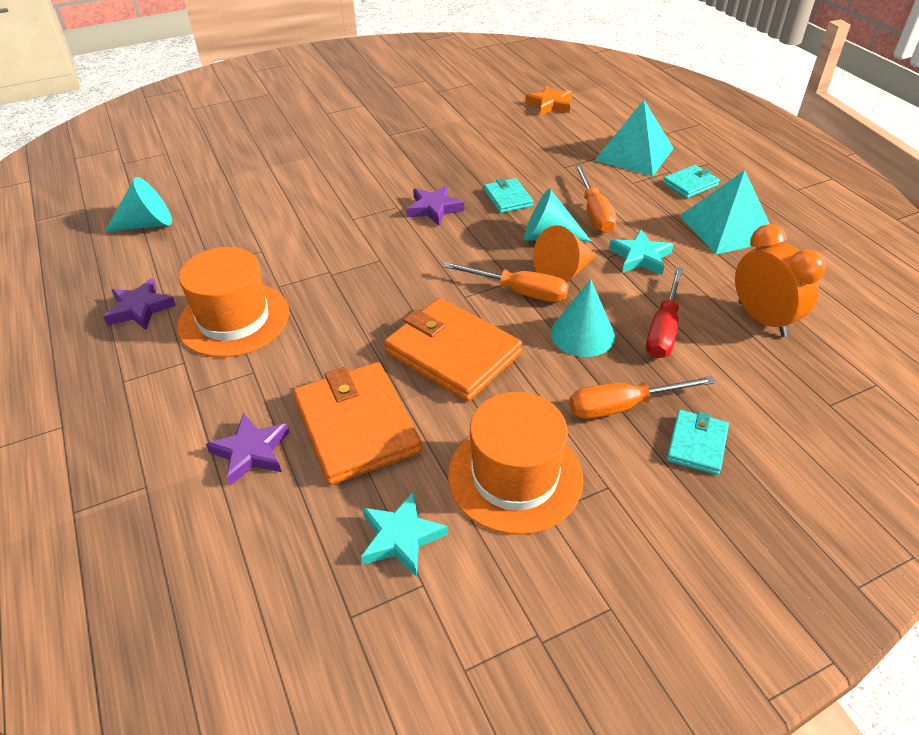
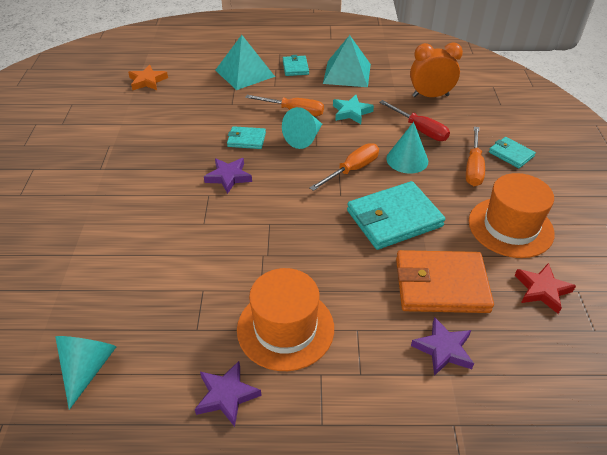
camera: 65 degrees left, 0 degrees up
turquoise star [361,491,448,577] -> red star [515,263,576,314]
orange wallet [384,298,522,401] -> turquoise wallet [347,181,445,250]
orange cone [533,225,597,282] -> none

